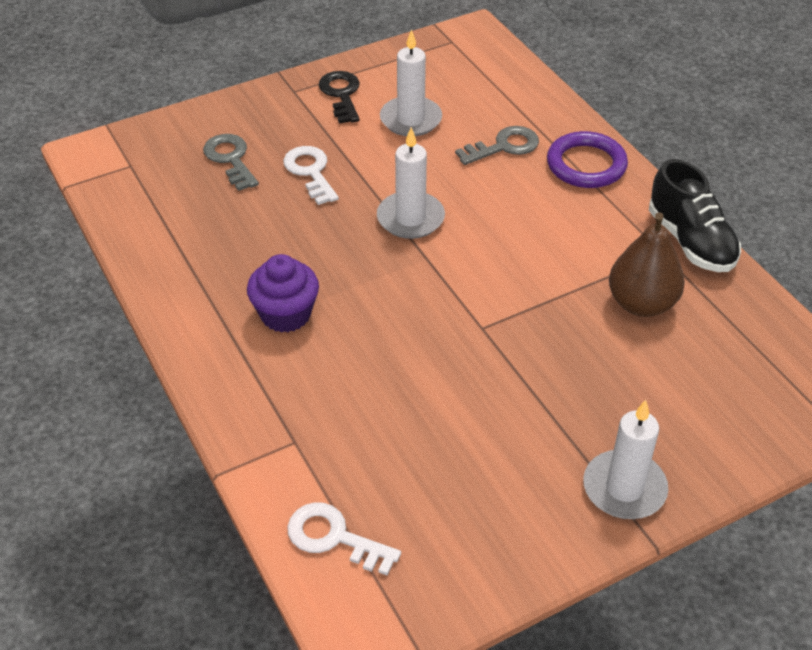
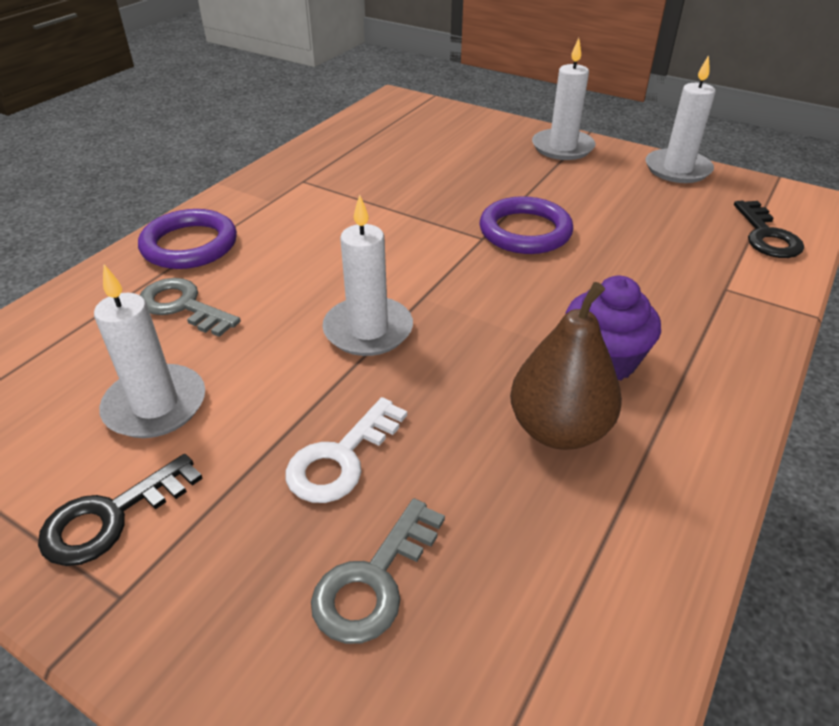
camera: 120 degrees left, 5 degrees down
white key [287,502,401,575] -> black key [734,201,804,258]
brown pear [609,212,685,317] -> brown pear moved to [510,282,622,450]
black shoe [649,159,741,272] -> none
none -> purple ring [480,196,574,254]
none -> white candle [645,55,716,183]

